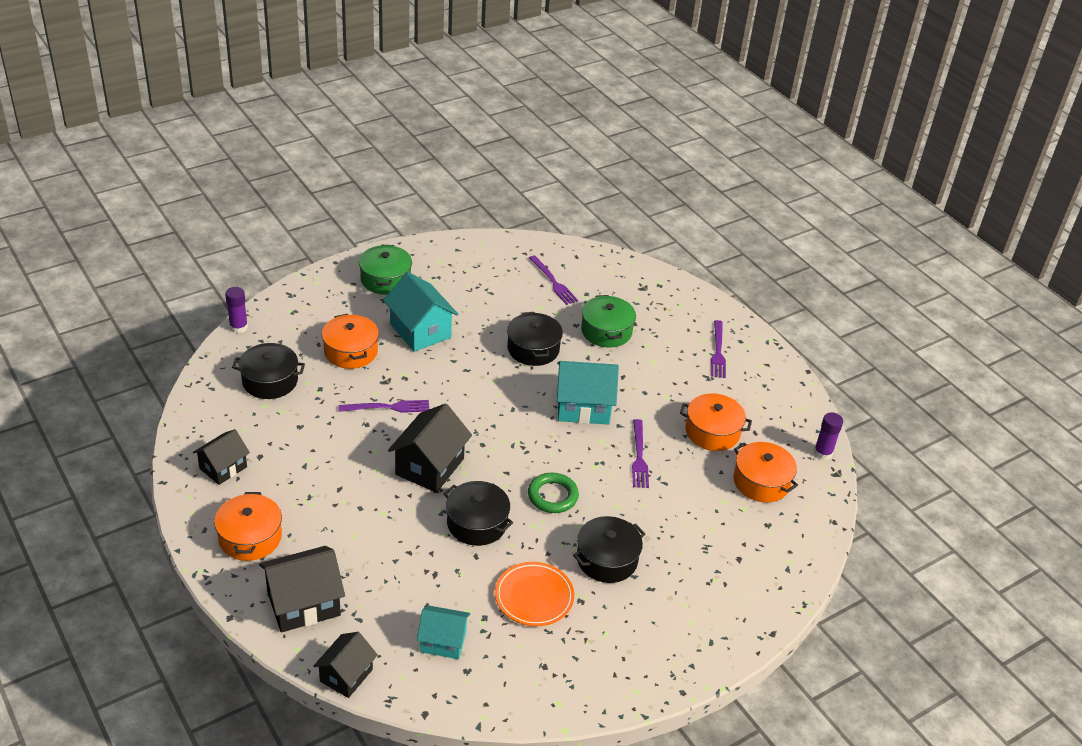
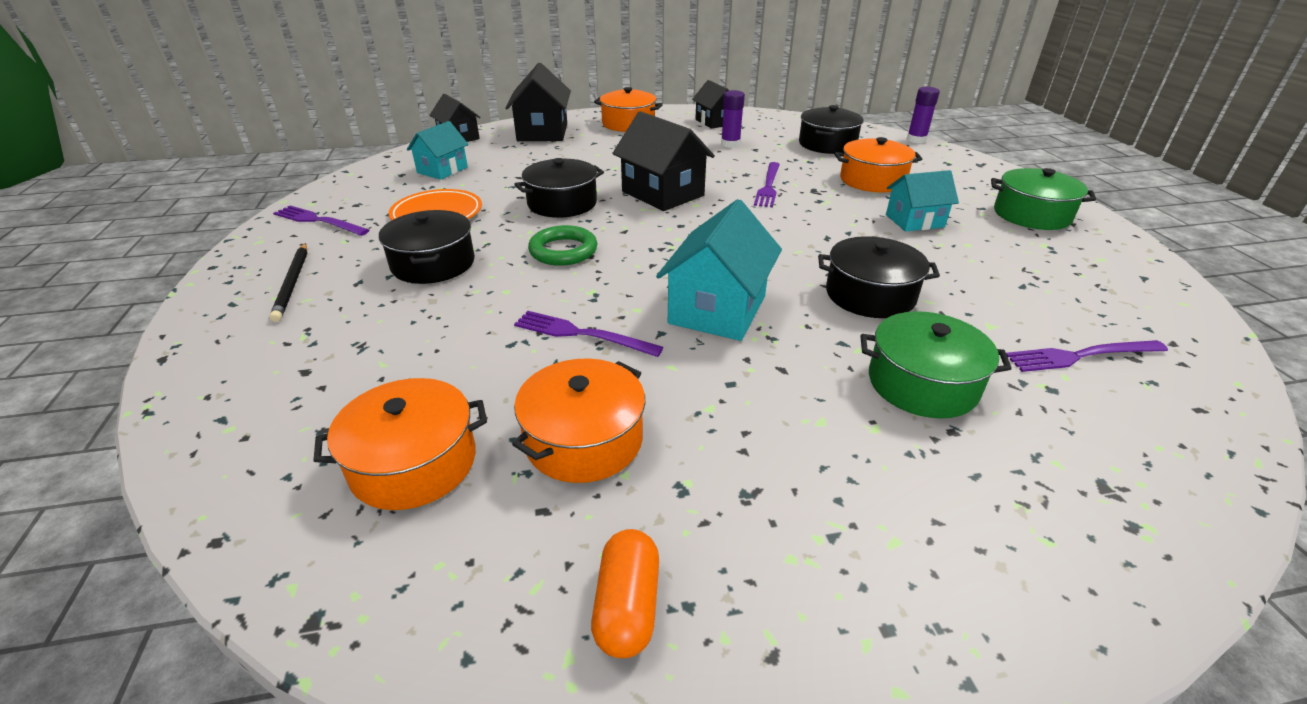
camera: 115 degrees right, 5 degrees down
turquoise house [383,272,458,352] -> turquoise house [886,170,959,232], size x0.64
purple fork [711,320,726,378] -> purple fork moved to [273,206,369,236]
purple glue stick [814,412,843,460] -> purple glue stick moved to [721,90,745,148]
none -> black pencil [269,243,307,322]
none -> orange capsule [591,529,659,658]

